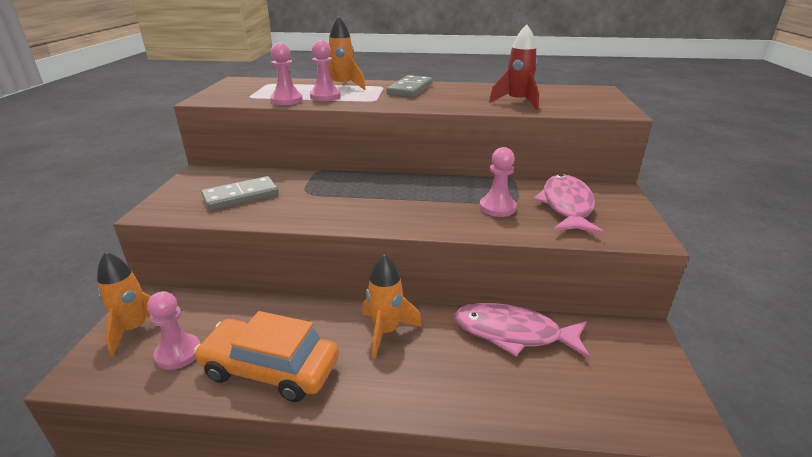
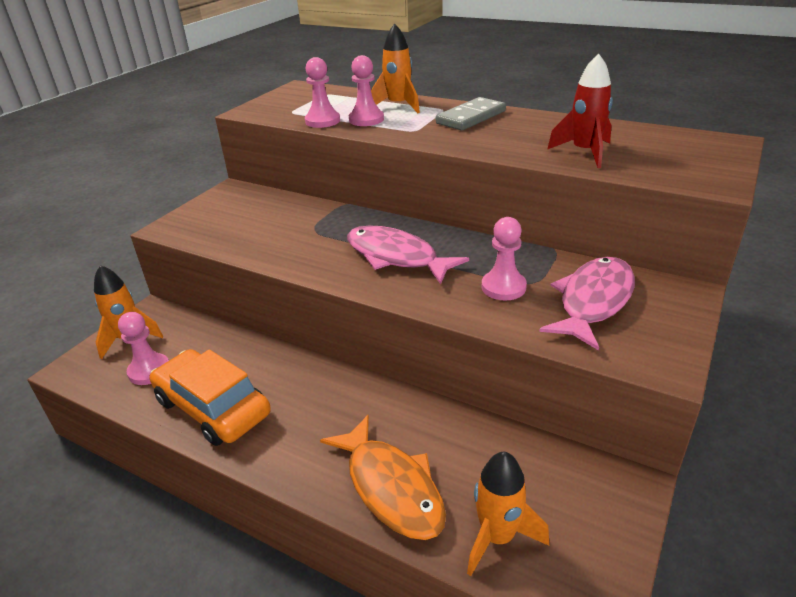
camera: 25 degrees right, 5 degrees up
grey domino [201,176,279,210] -> none
orange rocket [362,254,422,358] -> orange rocket moved to [467,452,549,576]
pink fish [454,303,590,358] -> pink fish moved to [347,226,469,285]
none -> orange fish [320,415,446,540]

